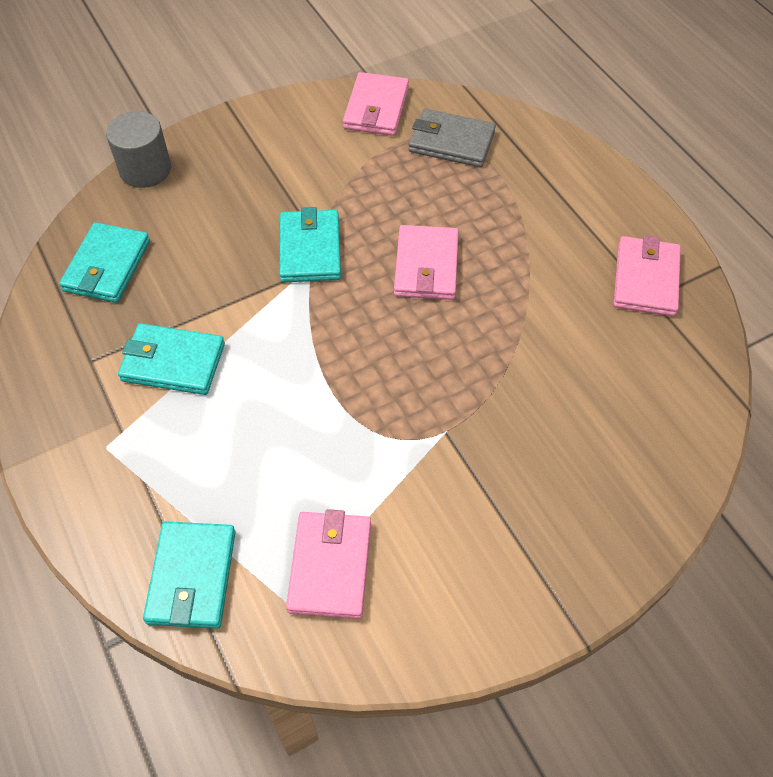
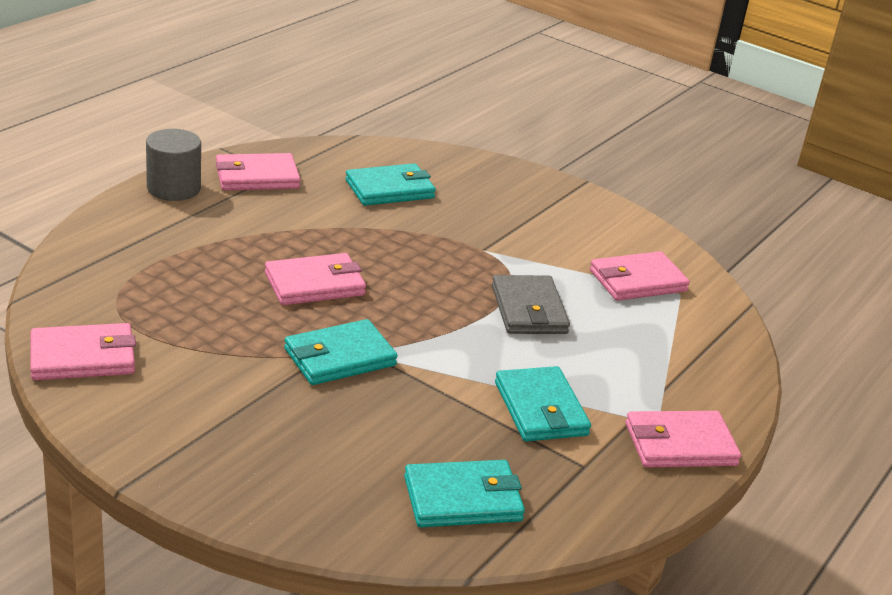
camera: 120 degrees left, 25 degrees down
grey cylinder [106,111,171,188] -> grey cylinder moved to [146,129,201,201]
turquoise wallet [143,521,236,629] -> turquoise wallet moved to [345,163,436,206]
grey wallet [409,109,496,167] -> grey wallet moved to [492,275,570,334]
none -> pink wallet [625,411,741,468]

